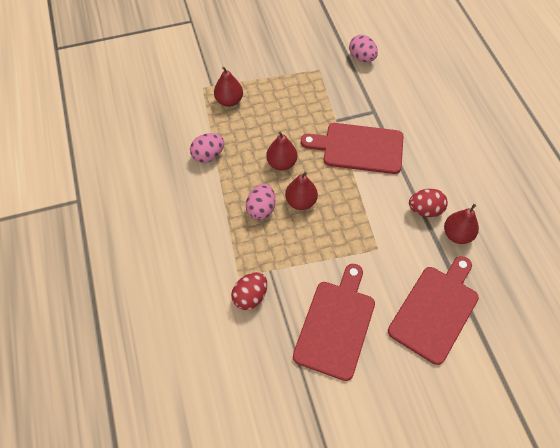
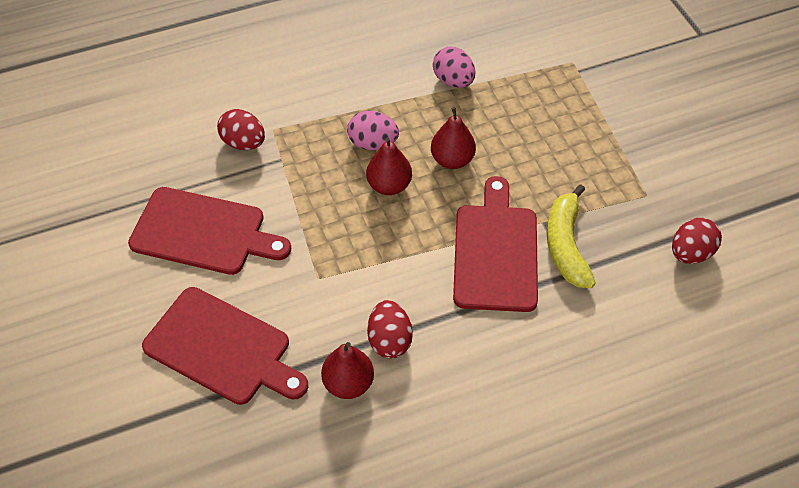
camera: 85 degrees right, 5 degrees down
red pear [214,67,243,107] -> none
pink egg [349,35,378,62] -> red egg [672,218,722,264]
none -> yellow banana [547,184,596,288]

